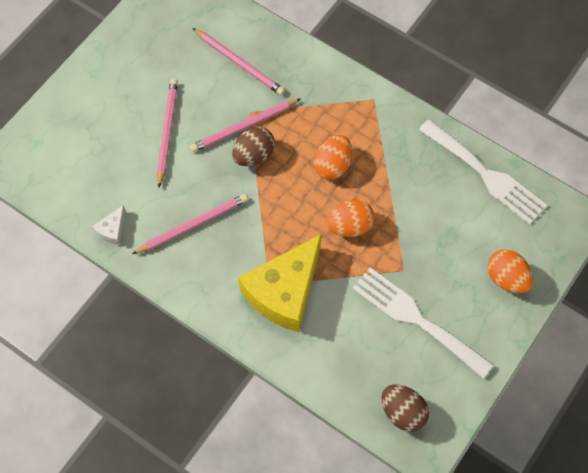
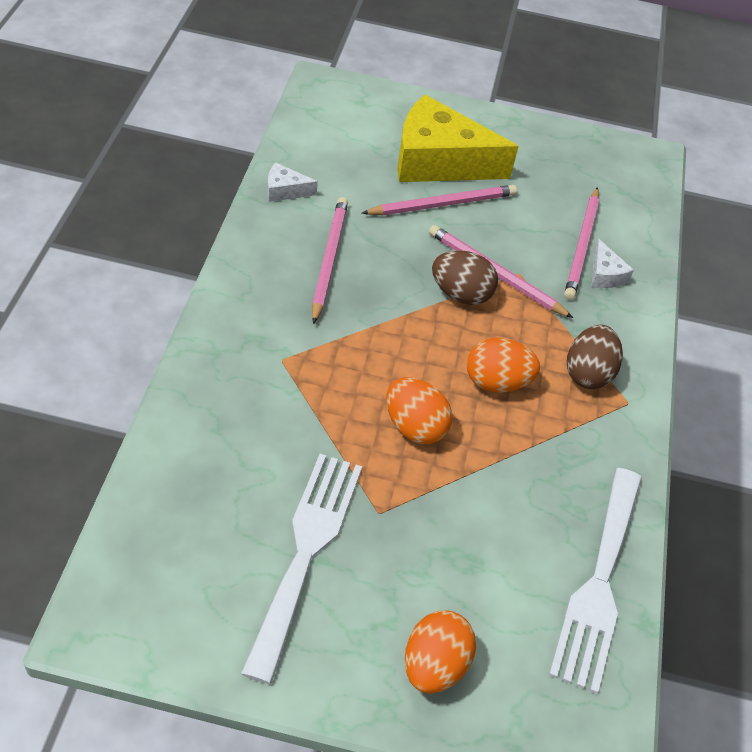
camera: 60 degrees right, 15 degrees down
pink pencil [132,194,248,254] -> pink pencil turned 120 degrees counterclockwise [312,197,348,324]
yellow cheese [238,234,321,332] -> yellow cheese moved to [397,95,519,182]
brown egg [382,385,429,432] -> brown egg moved to [567,325,623,389]
none -> white cheese [592,239,634,288]

